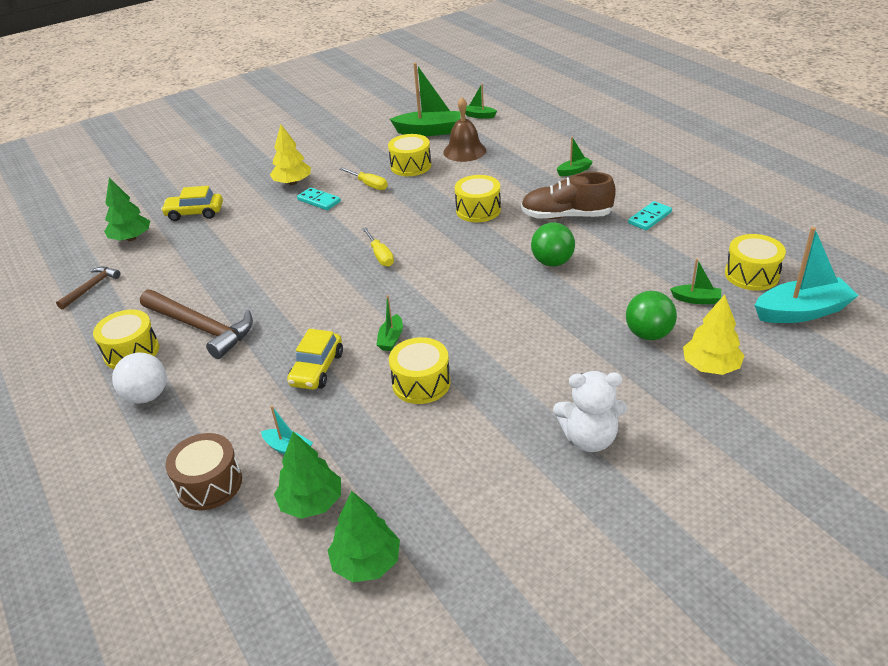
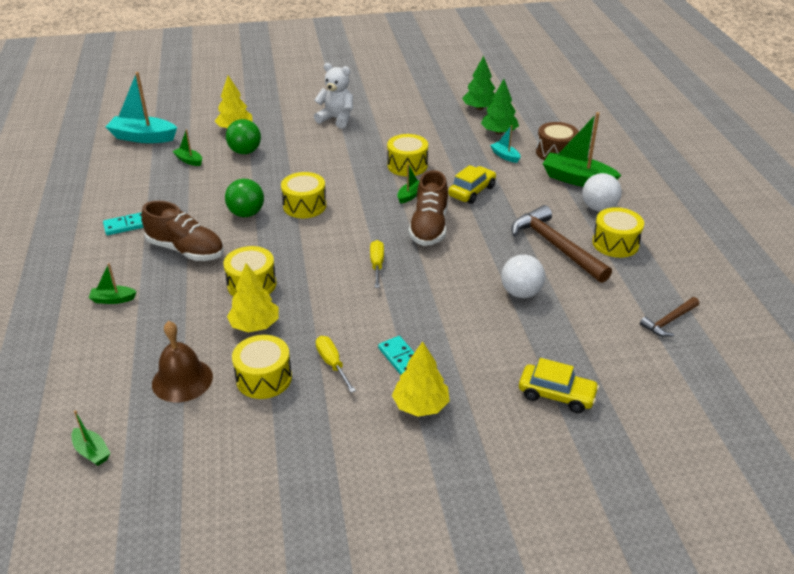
camera: 160 degrees left, 0 degrees up
green tree [104,177,150,241] -> none
green boat [390,63,461,136] -> green boat moved to [543,112,621,187]
yellow drum [725,234,786,291] -> yellow drum moved to [281,172,326,218]
none -> yellow tree [227,263,279,332]
none -> brown shoe [409,170,448,246]
none -> white ball [501,255,545,298]

